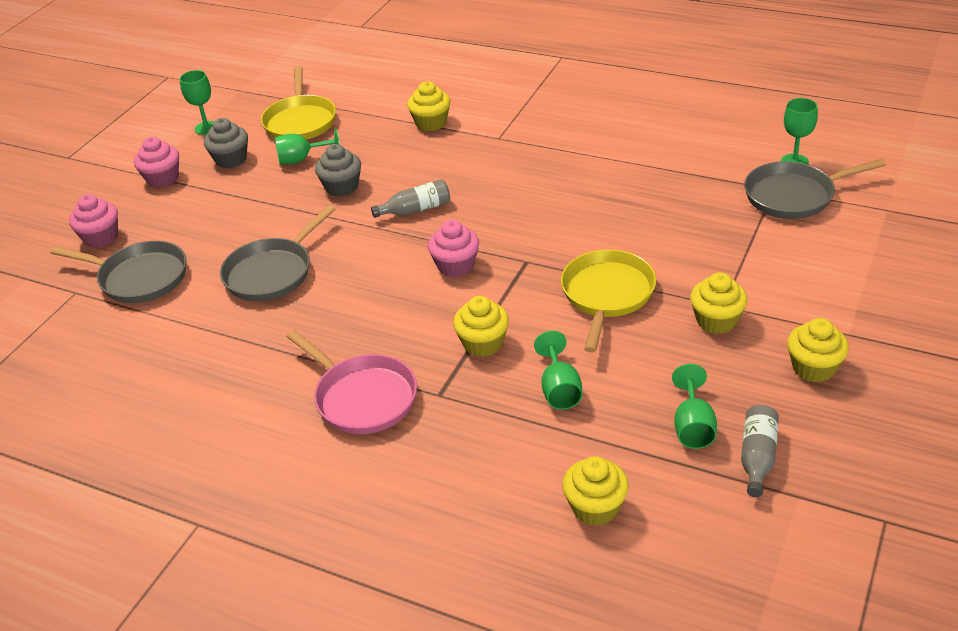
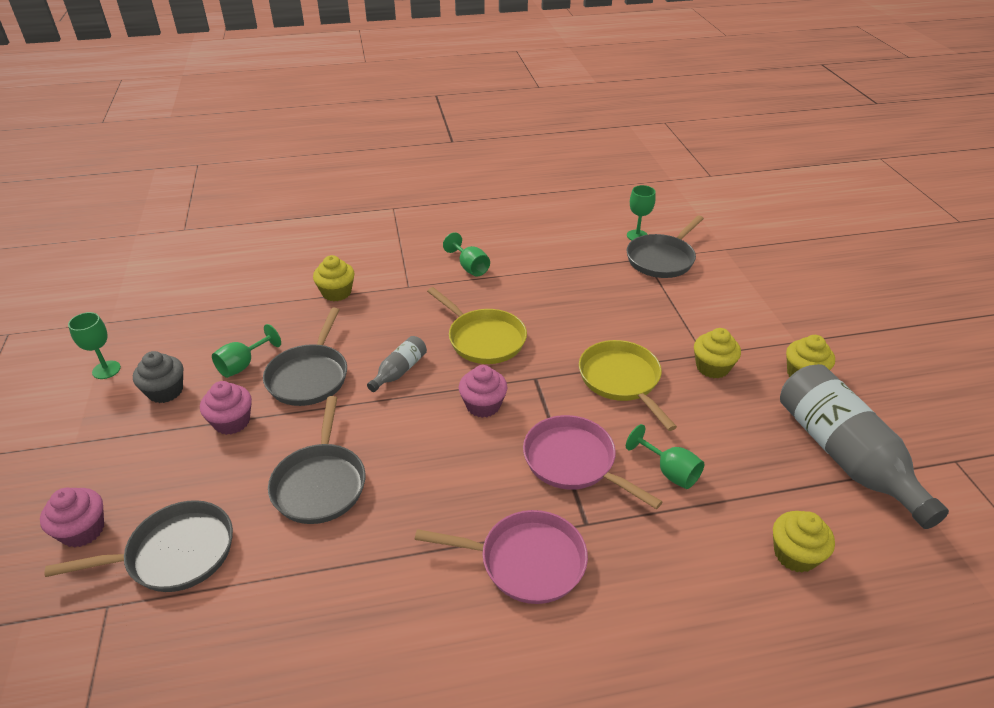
camera: 40 degrees left, 0 degrees up
pink cupcake [134,137,179,188] -> pink cupcake moved to [200,381,252,435]
yellow pan [261,66,336,140] -> yellow pan moved to [427,287,527,364]
grey cupcake [315,144,361,197] -> grey pan [263,308,347,406]
yellow cupcake [453,296,509,357] -> pink pan [523,415,662,509]
green goblet [672,364,717,449] -> green goblet moved to [443,232,490,277]
grey bottle [741,405,779,497] -> grey bottle [780,364,949,529], size x2.20

